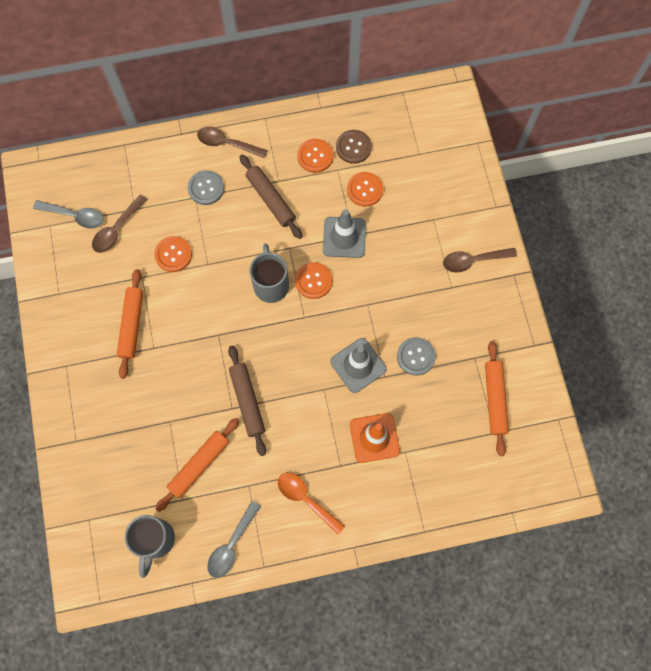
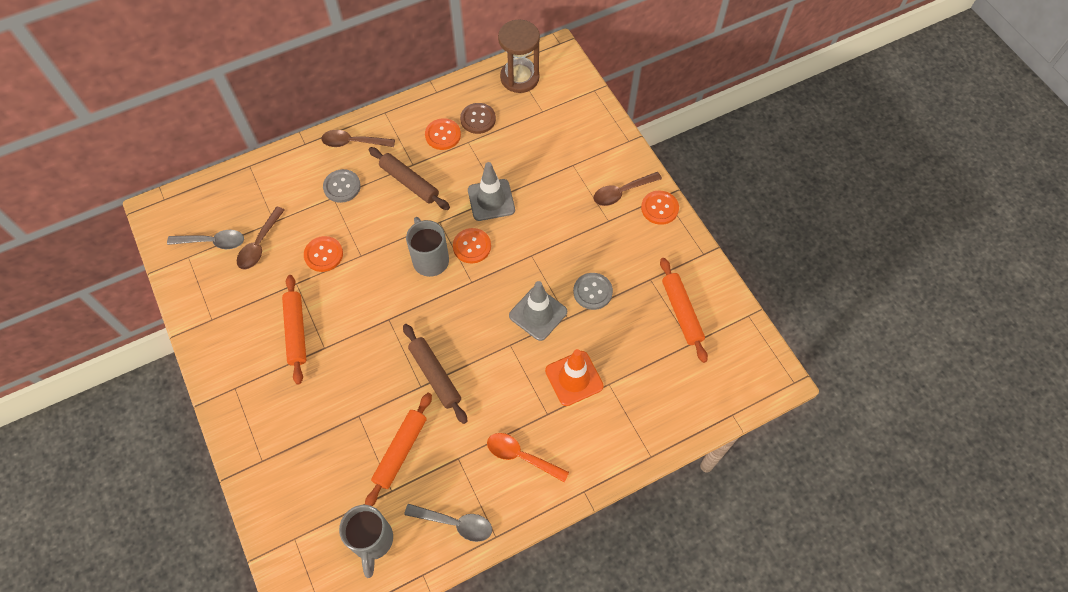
camera: 15 degrees left, 10 degrees down
grey spoon [207,501,261,578] -> grey spoon turned 90 degrees counterclockwise [404,504,492,542]
orange button [347,172,383,207] -> orange button moved to [641,191,679,225]
none -> brown hourglass [498,20,540,93]

